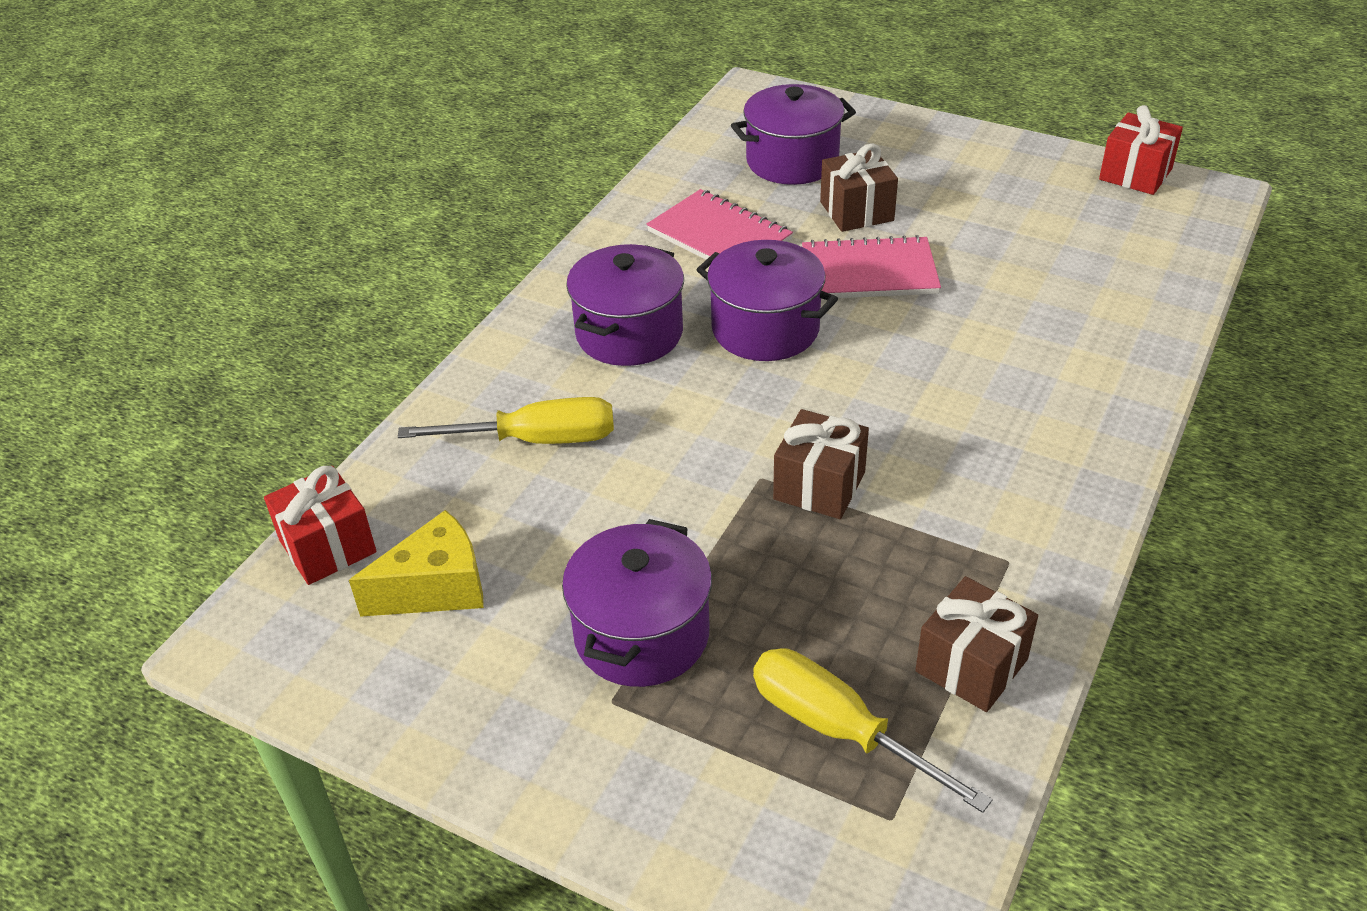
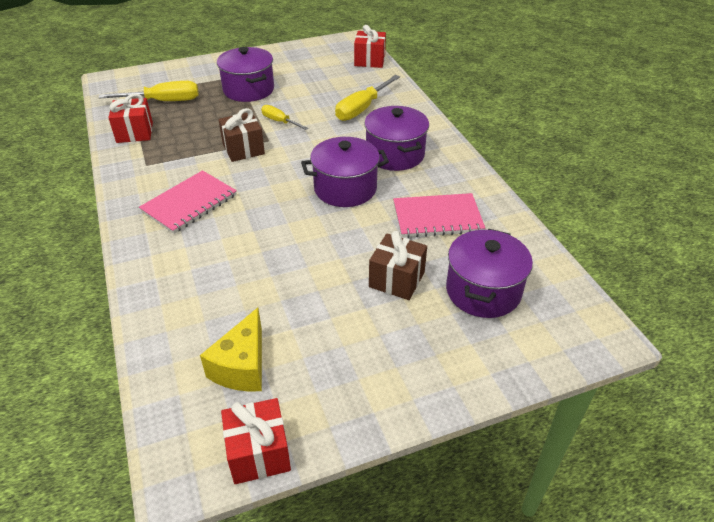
camera: 130 degrees right, 0 degrees up
yellow cheese [349,510,484,617] -> yellow cheese moved to [200,308,262,392]
pink notebook [802,235,941,299] -> pink notebook moved to [139,170,237,234]
brown gift [915,576,1038,712] -> red gift [108,94,153,143]
none -> yellow screwdriver [261,105,309,130]

